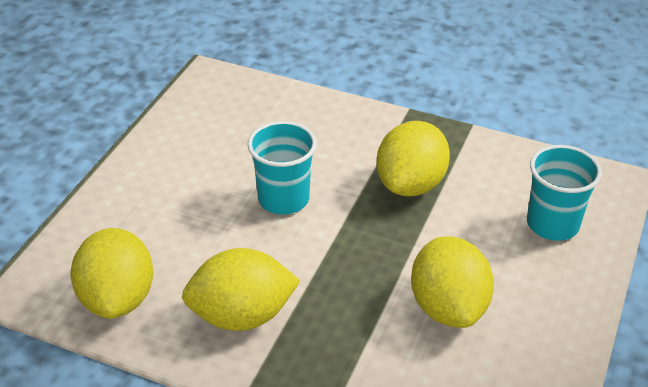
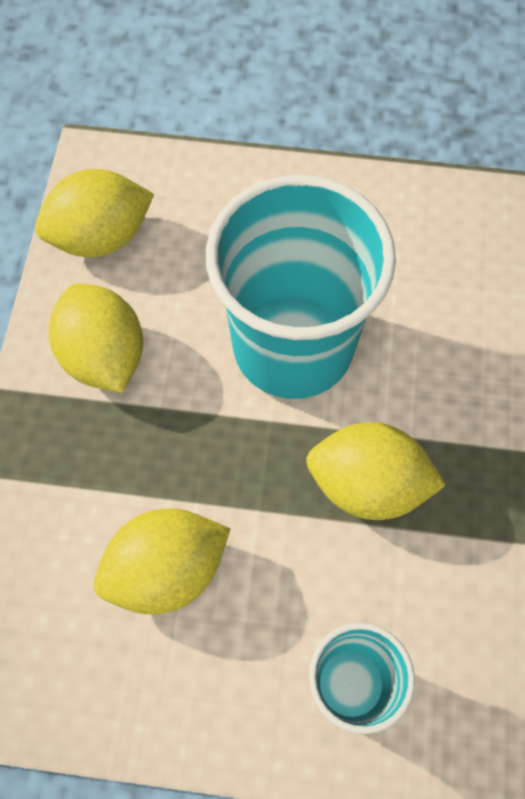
camera: 75 degrees right, 25 degrees up
turquoise cup [247,121,317,214] -> turquoise cup [206,175,396,399], size x1.93

